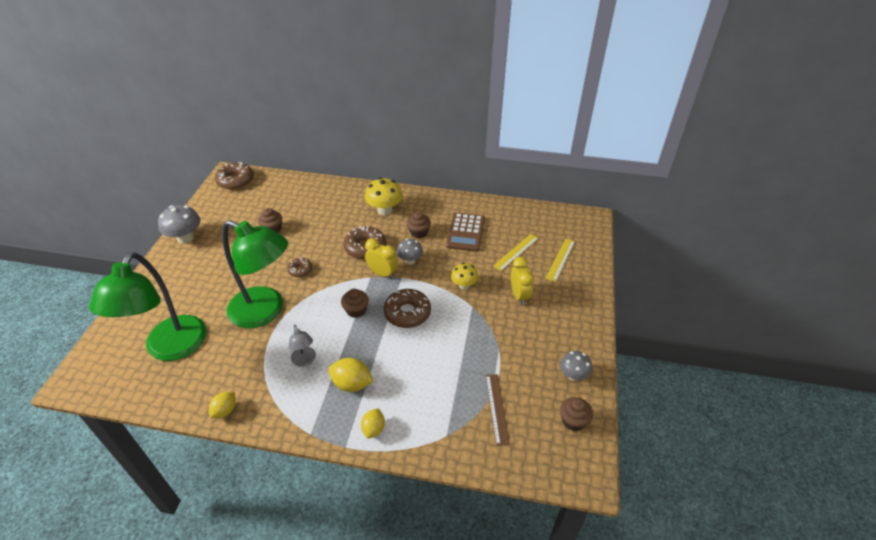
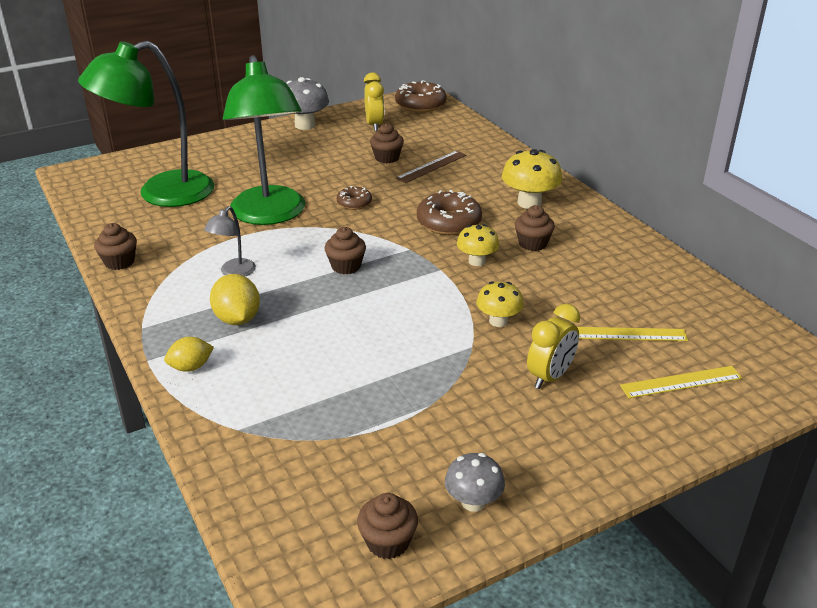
camera: 50 degrees right, 10 degrees down
yellow lemon [209,392,236,418] -> brown cupcake [94,223,137,270]
yellow clock [365,238,398,279] -> yellow clock moved to [364,73,384,131]
brown donut [384,289,431,328] -> none
grey mushroom [397,239,423,265] -> yellow mushroom [457,224,499,266]
brown calculator [446,212,485,252] -> none
brown ruler [486,374,510,446] -> brown ruler moved to [396,151,466,183]

